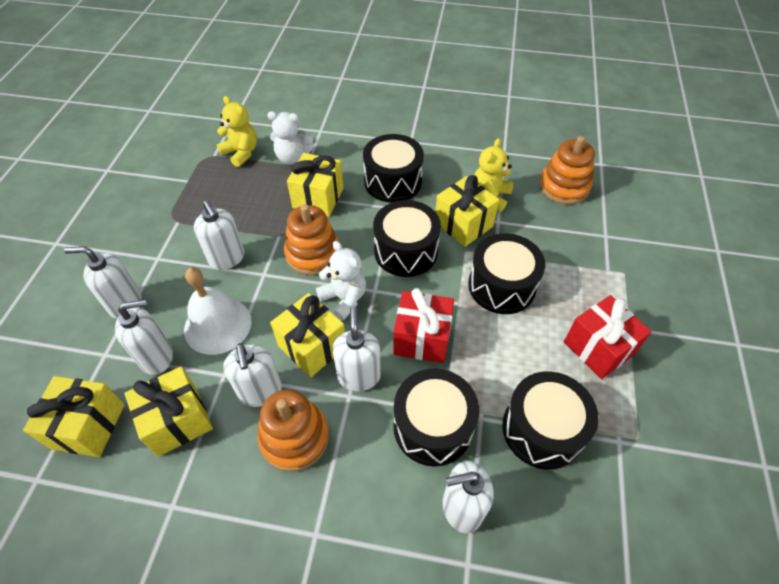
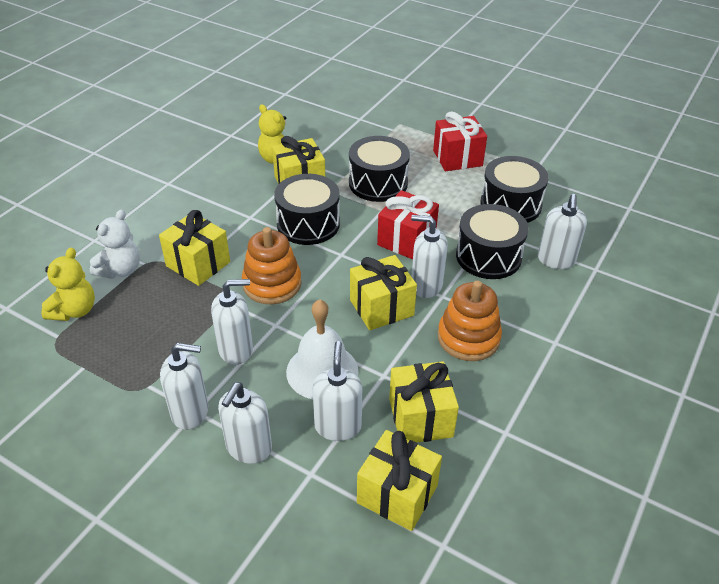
camera: 70 degrees left, 10 degrees down
yellow teddy bear [217,96,257,167] -> yellow teddy bear turned 135 degrees clockwise [41,248,95,321]
white soap dispenser [224,343,282,407] -> white soap dispenser moved to [160,343,208,430]
white teddy bear [316,241,366,321] -> none
black drum [363,134,424,203] -> none
orange stacking toy [539,136,595,205] -> none

